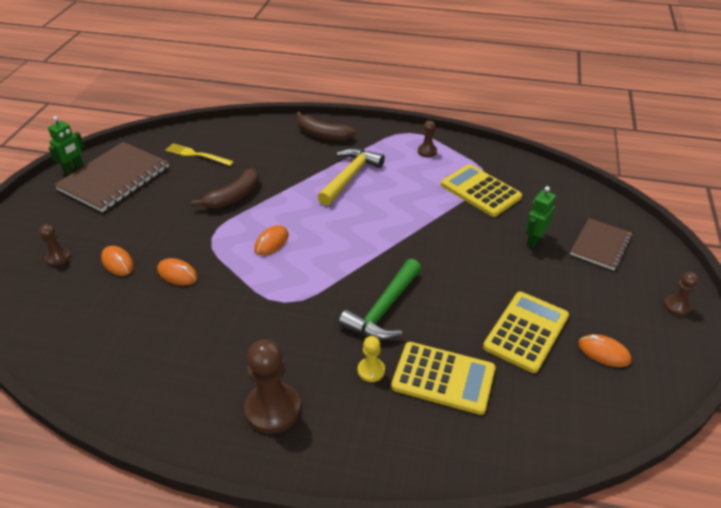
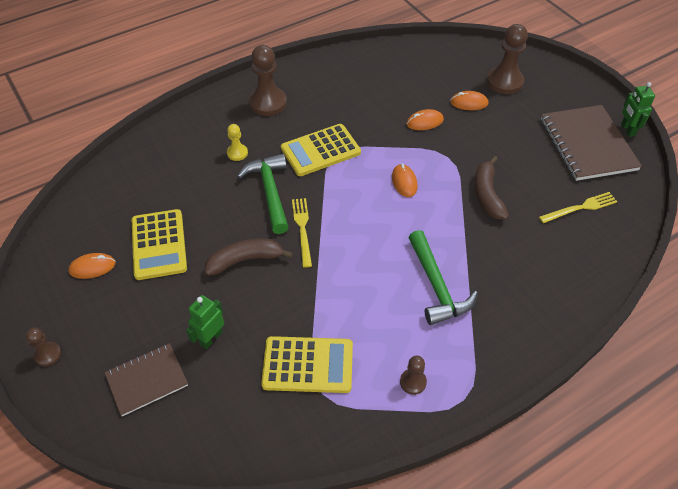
camera: 135 degrees right, 10 degrees up
brown pawn [39,224,71,266] -> brown pawn [487,24,528,94], size x1.91
brown banana [296,112,356,141] -> brown banana moved to [205,238,293,276]
yellow hammer [318,148,385,206] -> green hammer [408,230,478,325]
yellow calculator [391,342,496,415] -> yellow calculator moved to [281,124,361,176]
green robot [525,186,556,248] -> green robot turned 135 degrees counterclockwise [186,295,224,349]
brown notebook [570,218,632,270] -> brown notebook turned 75 degrees clockwise [105,343,188,416]
none -> yellow fork [292,198,312,268]

